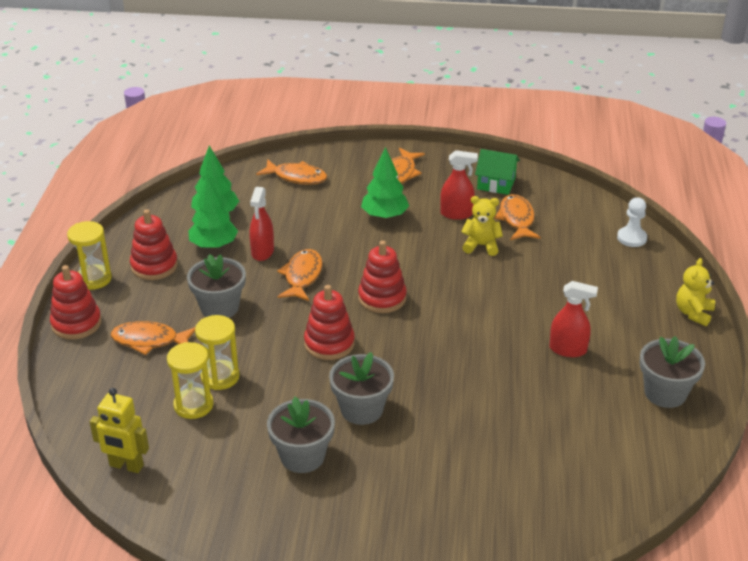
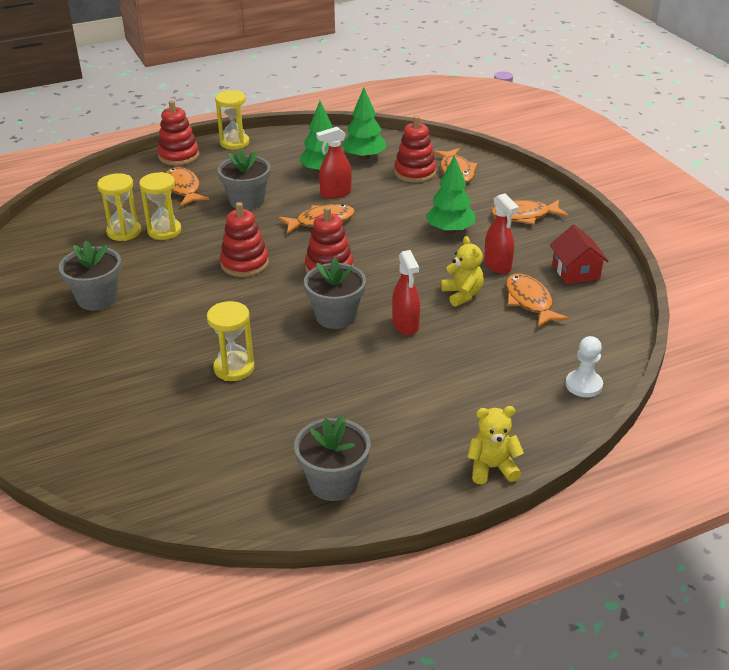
camera: 60 degrees right, 0 degrees up
yellow robot [89,388,149,473] -> none
red stacking toy [130,209,178,280] -> red stacking toy moved to [394,116,436,183]
grey flower pot [329,352,394,425] -> grey flower pot moved to [304,257,366,329]
green house [475,149,520,195] -> red house [550,225,609,284]
orange fish [495,194,540,240] -> orange fish turned 75 degrees counterclockwise [506,273,569,327]
red spray bottle [549,281,598,357] -> red spray bottle moved to [392,250,420,335]
none -> yellow hourglass [207,301,254,381]

